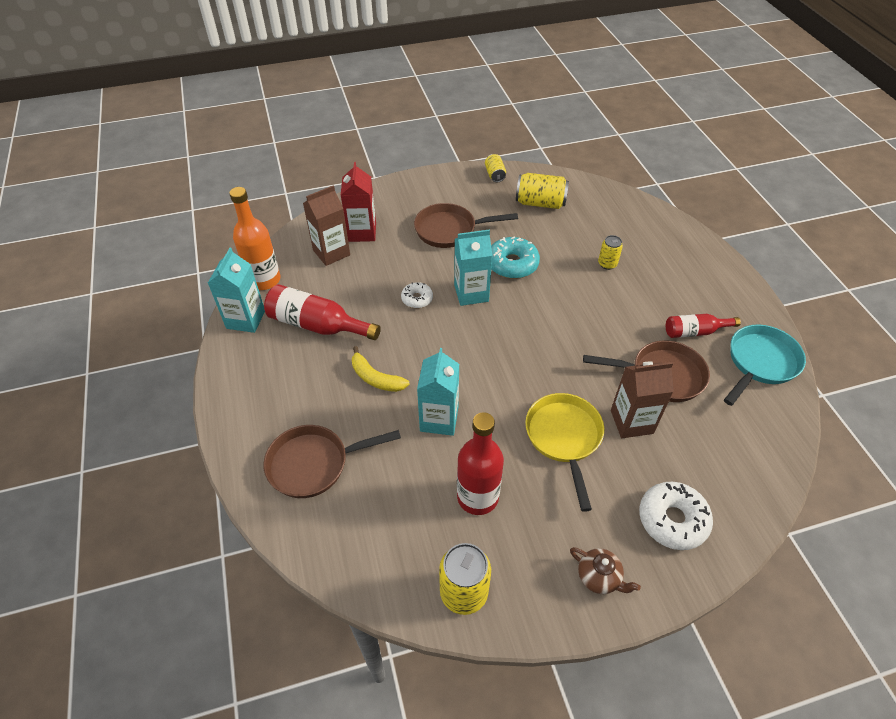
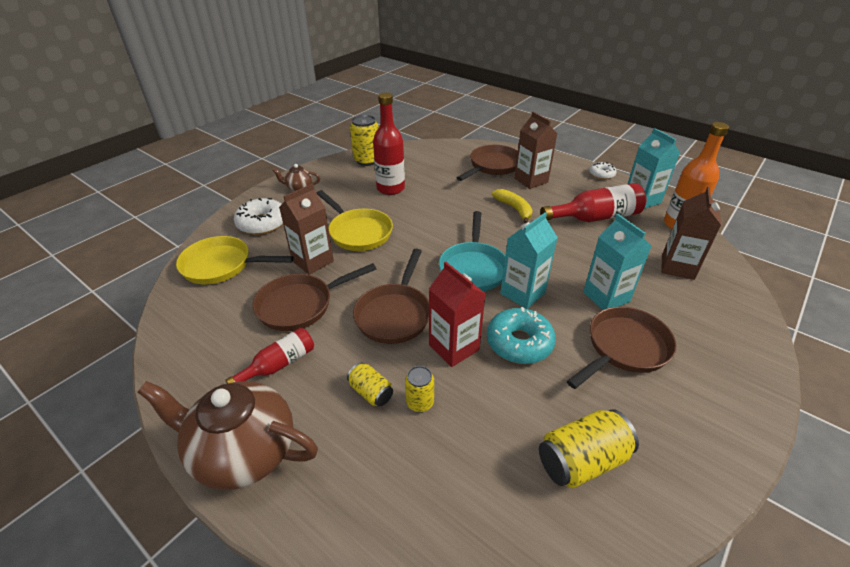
camera: 145 degrees right, 10 degrees down
red carton [341,162,376,242] -> red carton moved to [429,262,485,367]
yellow banana [352,346,410,392] -> yellow banana turned 60 degrees clockwise [492,189,532,224]
white donut [401,282,433,308] -> white donut moved to [589,162,616,180]
turquoise carton [417,348,459,436] -> turquoise carton moved to [583,214,652,310]
yellow can [485,154,506,182] -> yellow can moved to [347,362,393,407]
turquoise pan [724,325,806,406] -> turquoise pan moved to [439,211,505,292]
none -> brown teapot [138,381,318,490]
none -> yellow pan [176,236,294,284]
none -> brown pan [353,249,429,344]
none -> brown carton [514,112,557,189]

